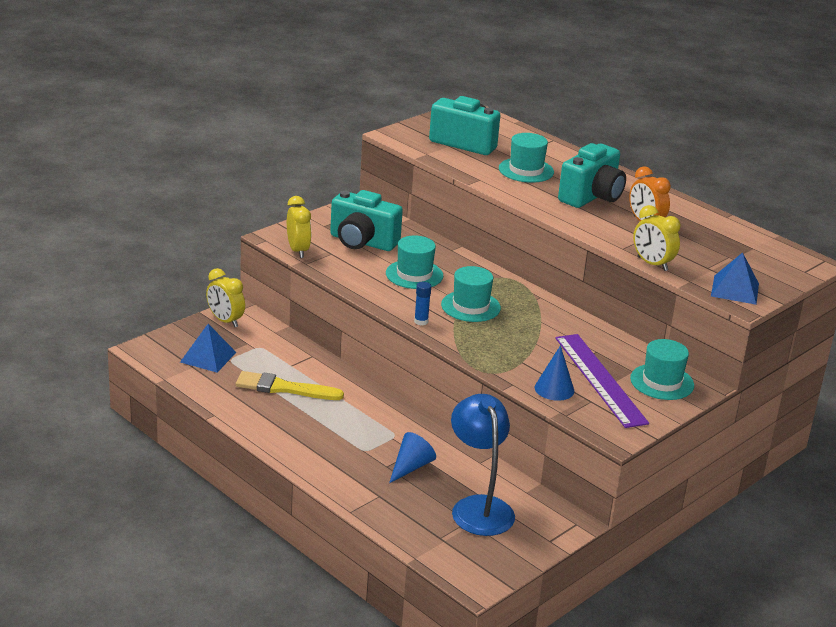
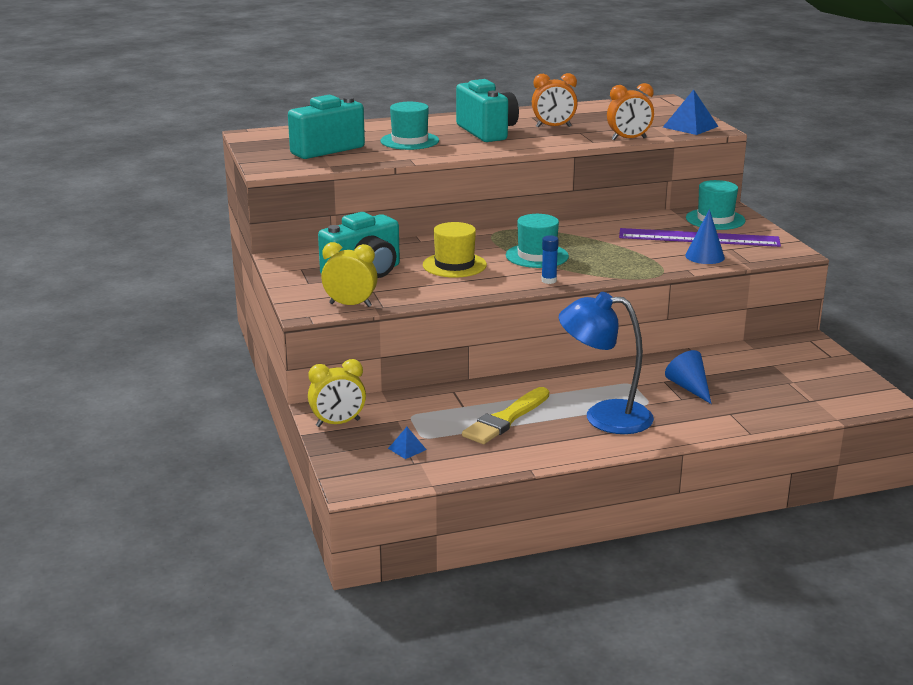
camera: 60 degrees left, 5 degrees down
blue pyramid [180,324,236,372] -> blue pyramid [388,427,427,459], size x0.53
turquoise hat [386,235,443,289] -> yellow hat [423,222,487,278]
blue lamp [451,394,515,536] -> blue lamp moved to [559,292,654,434]
yellow clock [633,205,681,271] -> orange clock [607,83,654,140]

